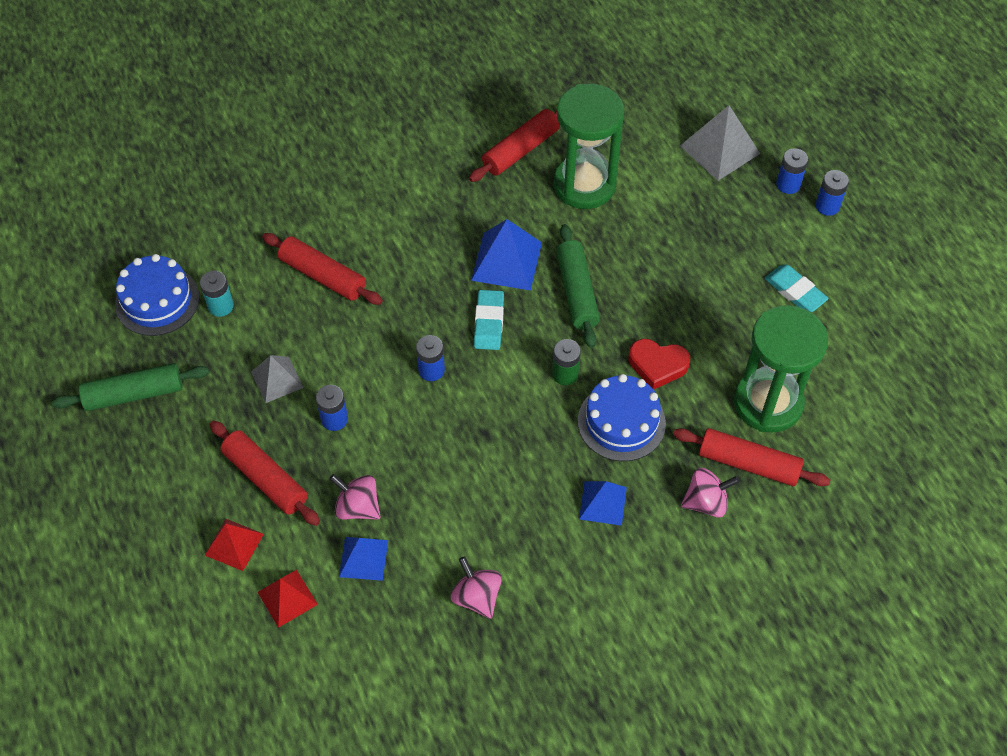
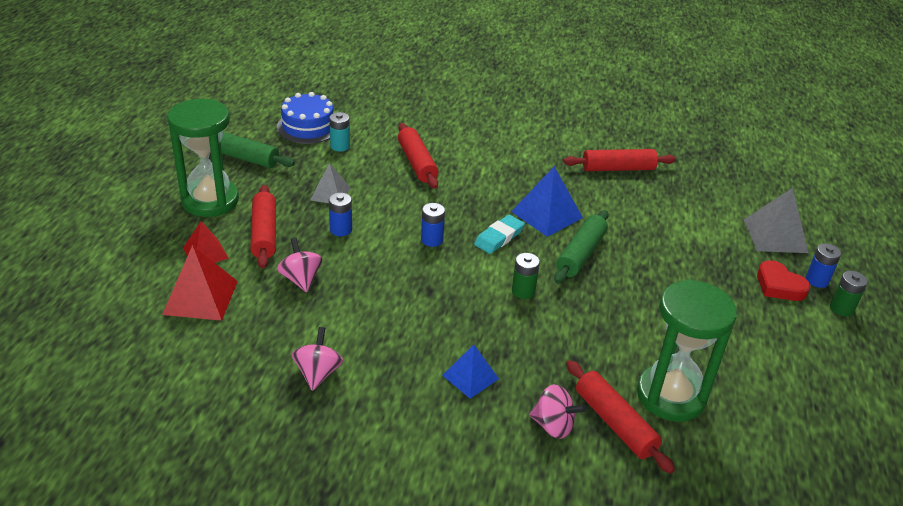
camera: 35 degrees right, 20 degrees down
red pyramid [258,570,318,628] -> red pyramid [162,245,238,321], size x1.56
blue pyramid [339,537,388,581] -> none
green hourglass [553,84,624,209] -> green hourglass moved to [167,99,239,217]
blue cake [578,374,666,461] -> none
red heart [628,339,690,390] -> red heart moved to [757,260,810,301]
turquoise eraser [764,264,829,312] -> none
blue battery [816,170,849,216] -> green battery [830,271,868,317]

